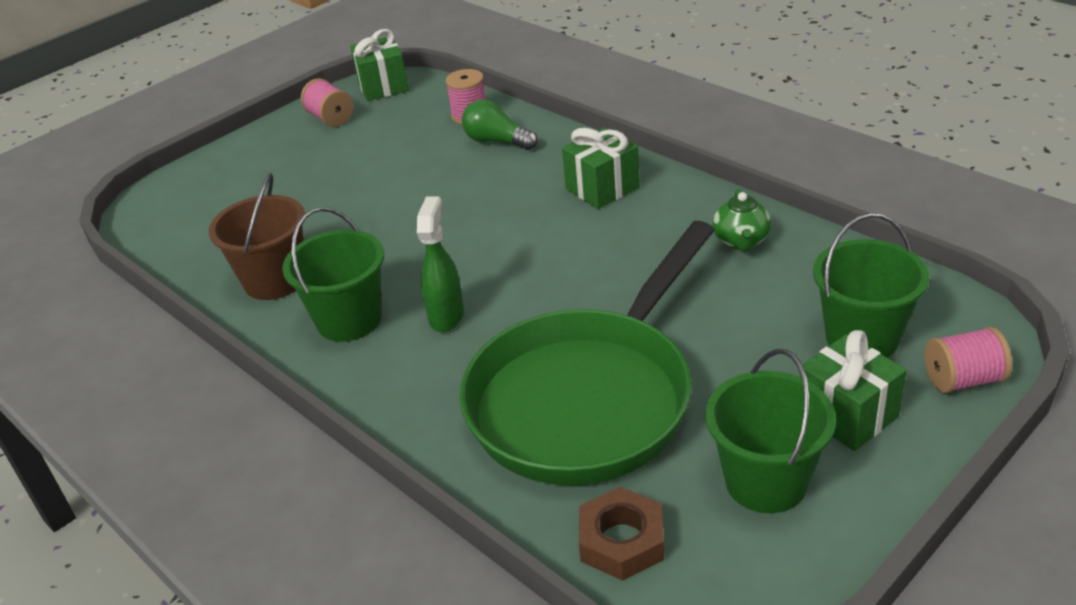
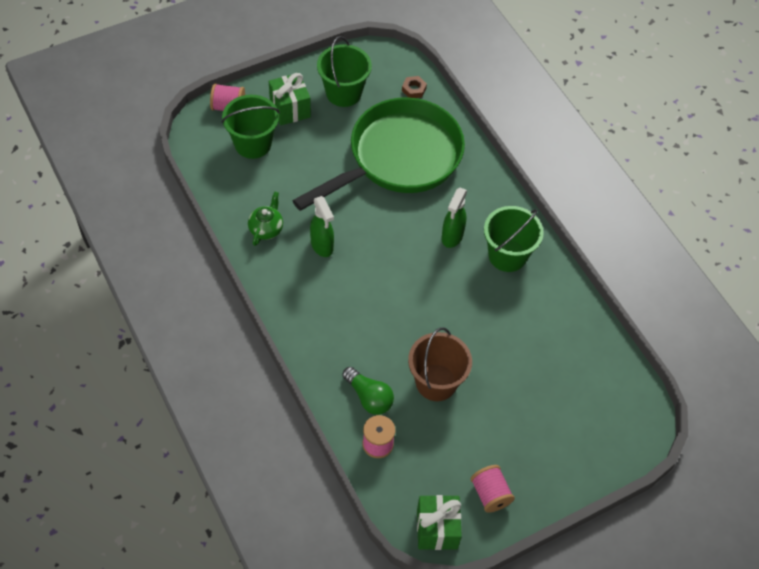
camera: 170 degrees left, 20 degrees up
brown bucket [209,173,305,300] -> brown bucket moved to [408,327,472,401]
green gift [562,127,640,209] -> none
brown nut [579,487,664,581] -> brown nut [402,76,427,98], size x0.63
none -> green spray bottle [310,196,334,257]

